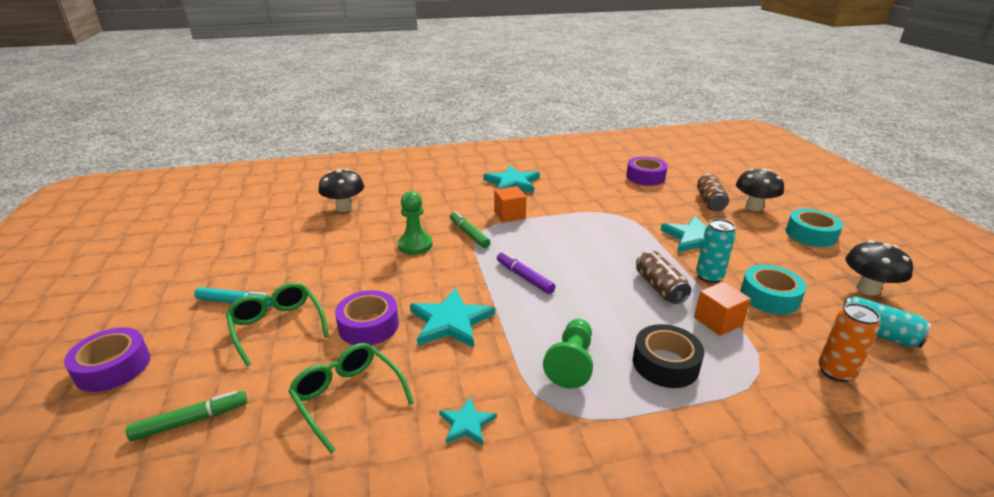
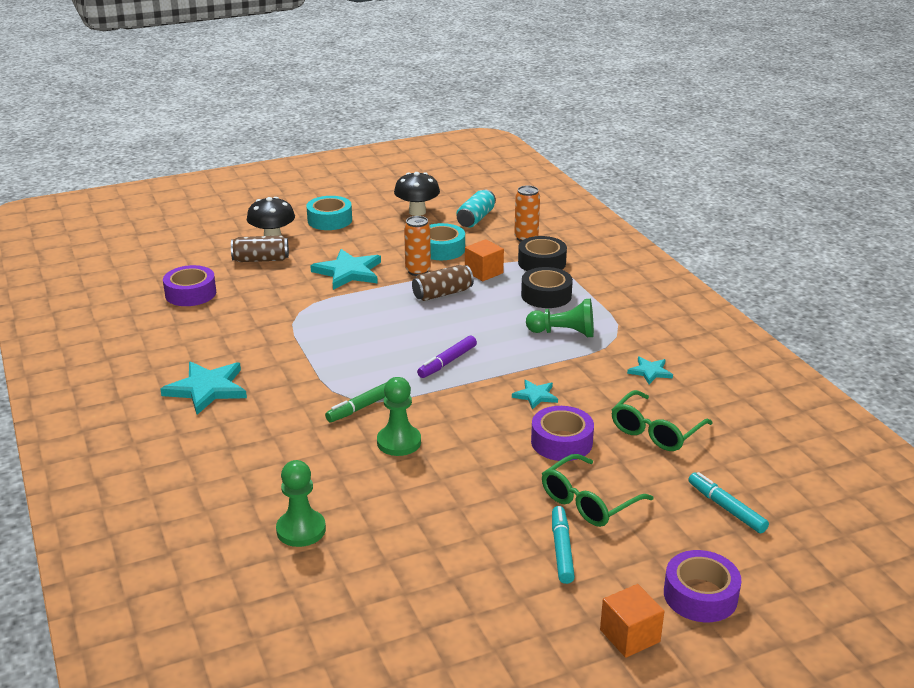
camera: 100 degrees left, 0 degrees up
green marker [126,391,247,441] -> turquoise marker [688,472,769,533]
black mushroom [318,169,364,212] -> green pawn [276,460,326,547]
turquoise star [410,288,495,348] -> turquoise star [512,380,558,410], size x0.54
orange cube [494,186,526,223] -> orange cube moved to [600,584,664,658]
turquoise can [696,219,736,283] -> orange can [404,216,431,276]
none -> black tape [518,236,567,271]

